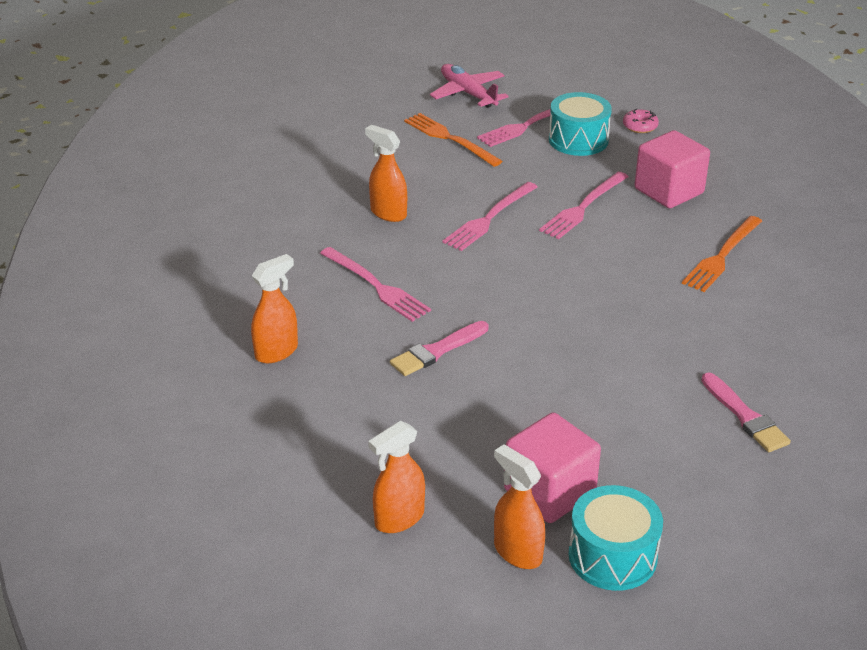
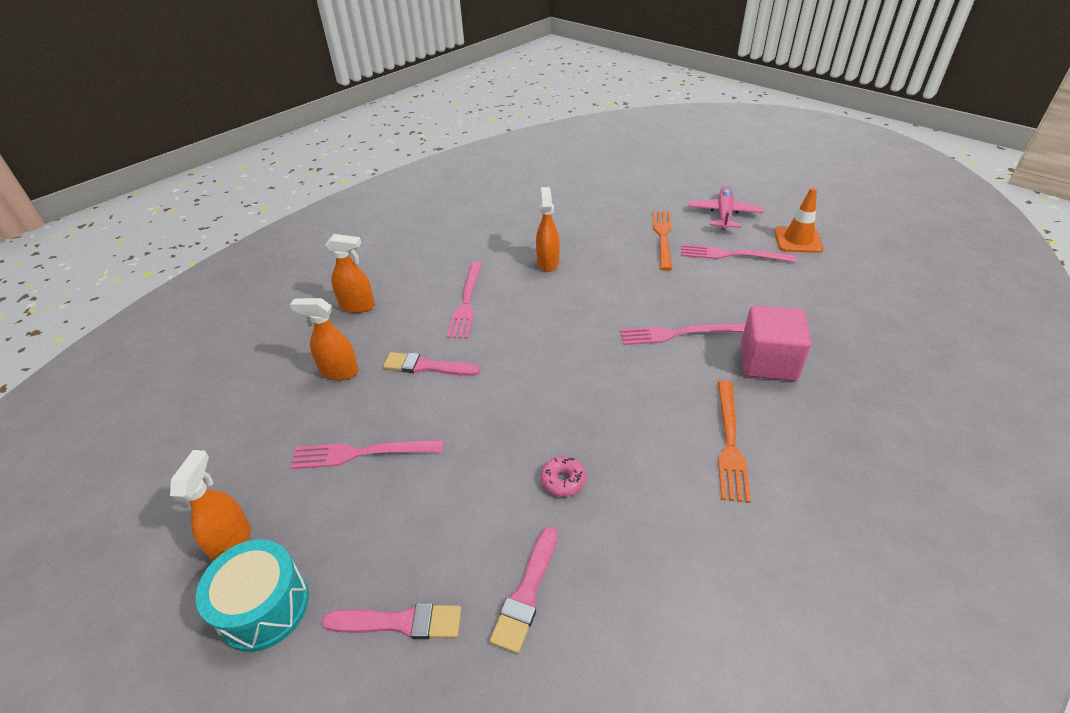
camera: 50 degrees right, 5 degrees up
orange spray bottle [368,421,425,533] -> orange spray bottle moved to [290,298,359,380]
pink fork [442,182,538,251] -> pink fork moved to [290,440,444,469]
pink cube [504,412,601,523] -> none
turquoise drum [549,92,612,156] -> none
pink donut [623,108,659,133] -> pink donut moved to [541,456,586,497]
orange fork [682,216,762,292] -> orange fork turned 75 degrees counterclockwise [718,380,751,503]
none -> pink brush [322,603,461,639]
none -> orange traffic cone [774,187,823,253]

